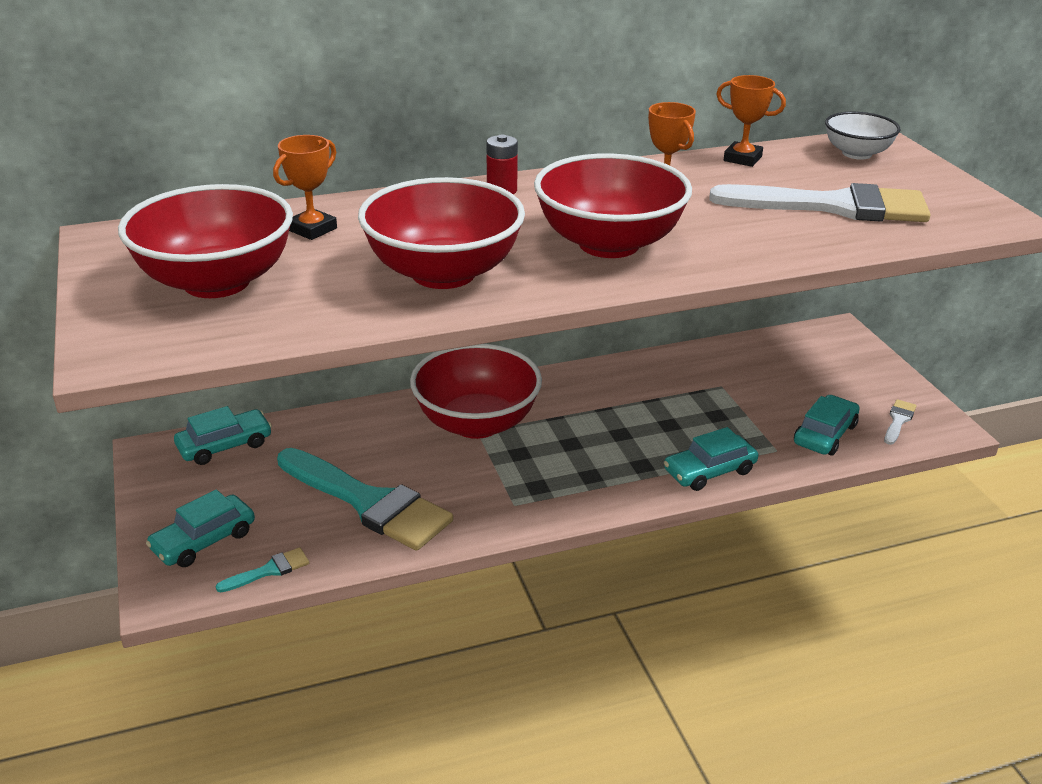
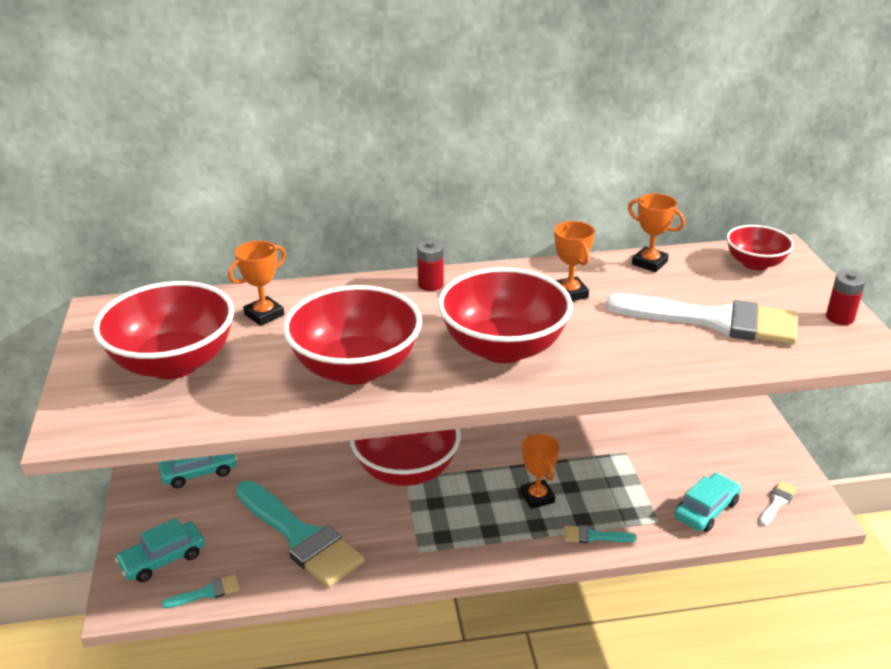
camera: 10 degrees right, 0 degrees up
turquoise car [664,427,758,491] -> turquoise brush [564,525,636,543]
white bowl [825,112,901,160] -> red bowl [726,225,794,270]
none -> orange trophy [521,434,560,509]
none -> red battery [826,271,866,325]

